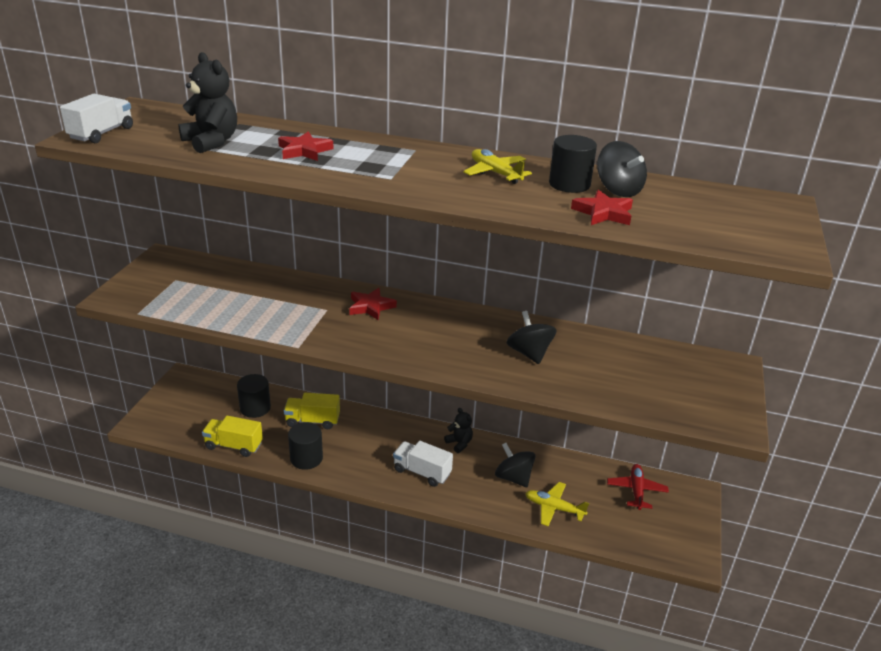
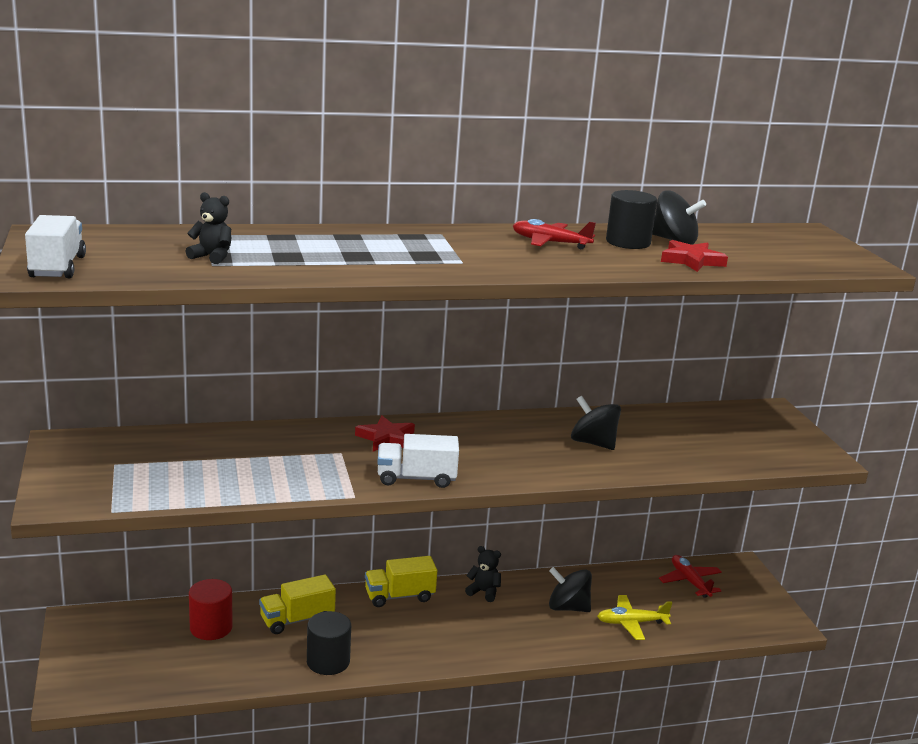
camera: 30 degrees left, 10 degrees down
black teddy bear [178,52,237,153] -> black teddy bear [185,192,232,264], size x0.58
yellow truck [202,416,263,457] -> yellow truck moved to [365,556,437,607]
black cylinder [237,374,271,418] -> red cylinder [189,579,233,640]
red star [278,131,334,161] -> none
white truck [393,441,453,487] -> white truck moved to [377,434,459,488]
yellow plane [463,149,532,184] -> red plane [513,219,596,249]

